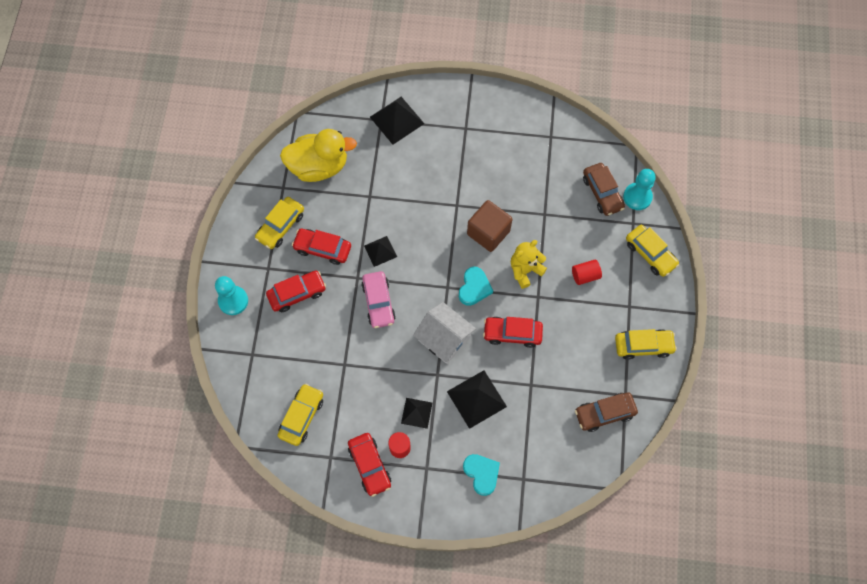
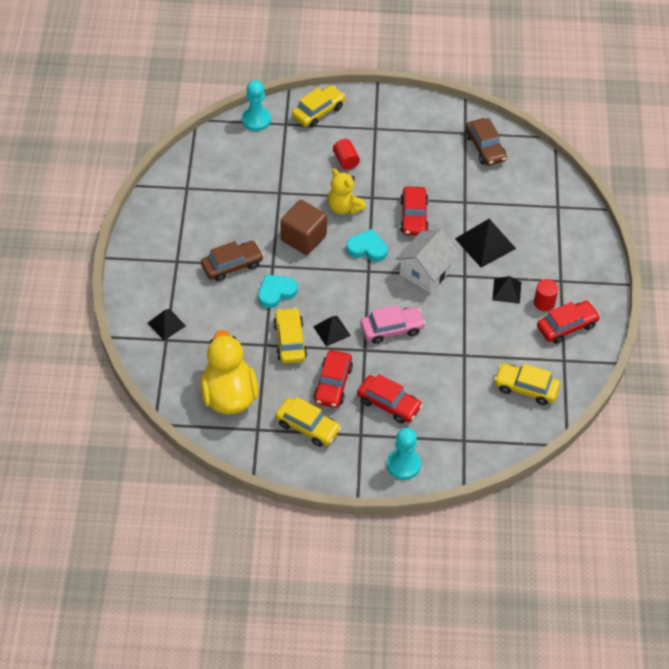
camera: 95 degrees left, 15 degrees down
red car [266,271,326,312] -> red car turned 150 degrees clockwise [357,374,423,424]
black pyramid [370,97,424,144] -> black pyramid [147,309,186,340], size x0.61
turquoise heart [463,454,500,496] -> turquoise heart moved to [258,274,298,308]
brown car [583,163,625,216] -> brown car moved to [201,241,264,282]
yellow car [615,329,677,360] -> yellow car moved to [273,307,307,364]

